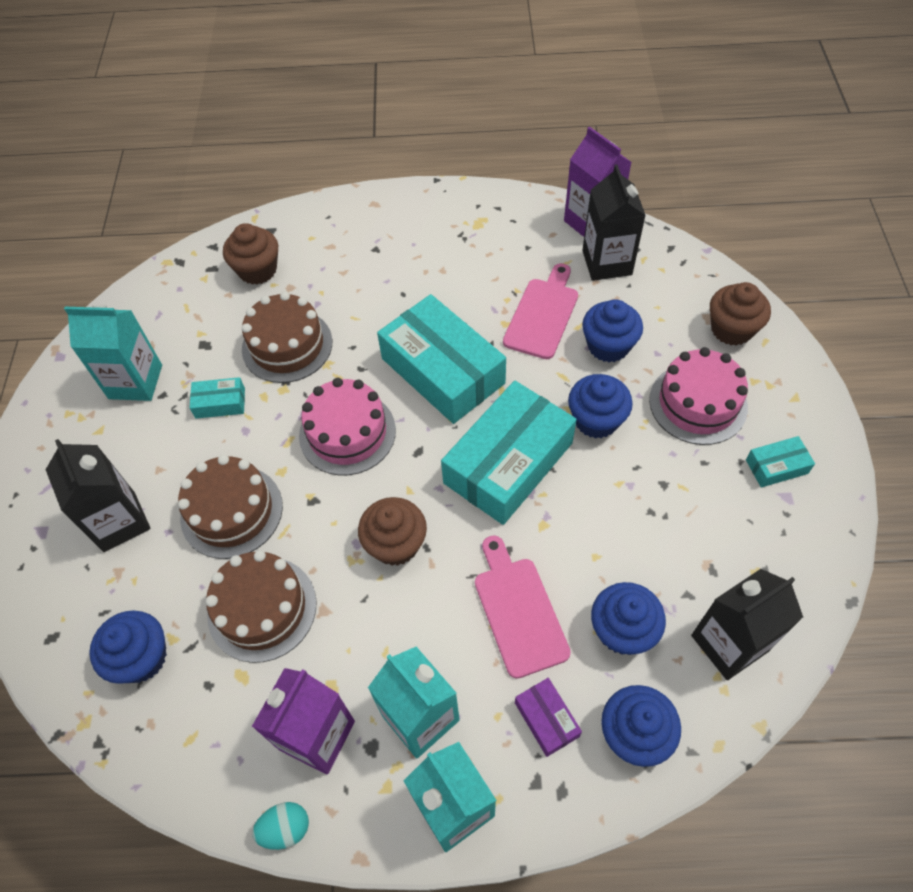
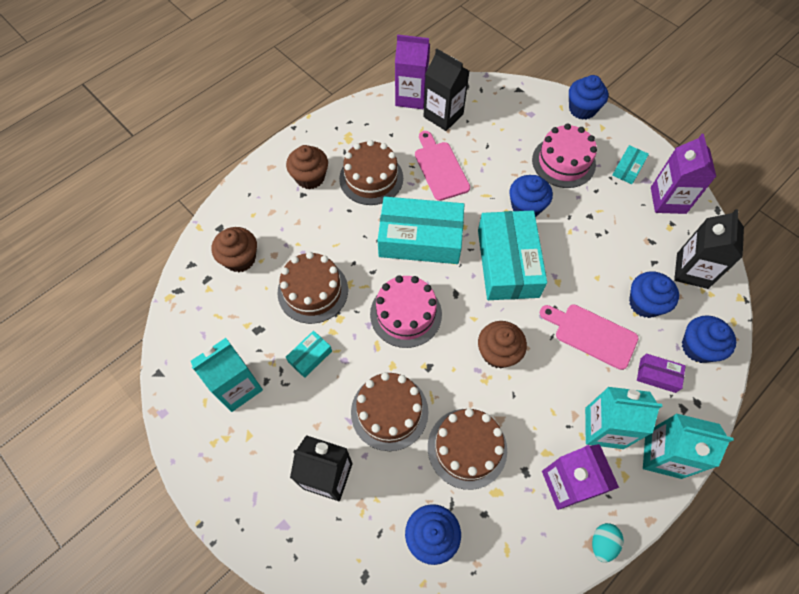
camera: 45 degrees left, 5 degrees up
blue cupcake [582,299,643,362] -> blue cupcake moved to [569,75,608,120]
brown cupcake [710,282,771,346] -> brown cupcake moved to [286,145,328,189]
none -> brown cake [339,140,403,205]
none -> purple carton [651,134,716,214]

